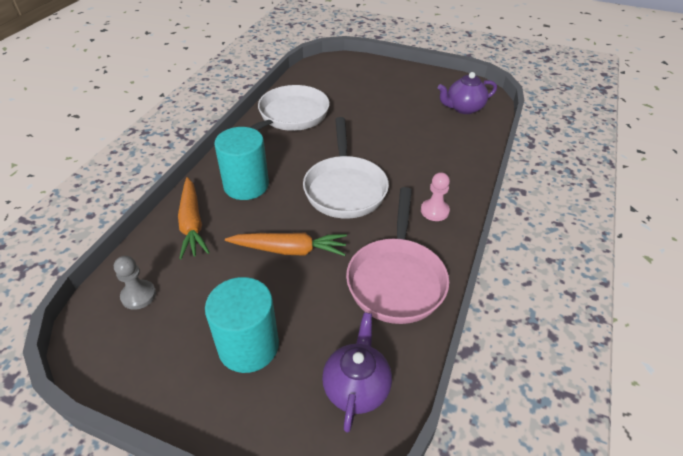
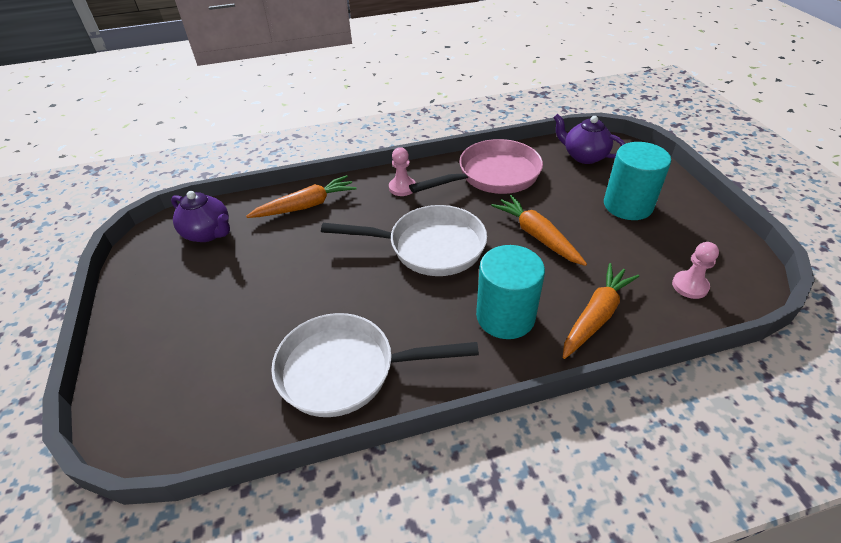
camera: 125 degrees left, 0 degrees up
grey pawn [114,256,156,310] -> pink pawn [672,242,719,299]
white pan [303,117,389,219] -> white pan turned 45 degrees clockwise [321,205,487,276]
purple teapot [322,312,392,433] -> purple teapot turned 60 degrees clockwise [553,114,625,164]
none -> orange carrot [246,175,357,218]

